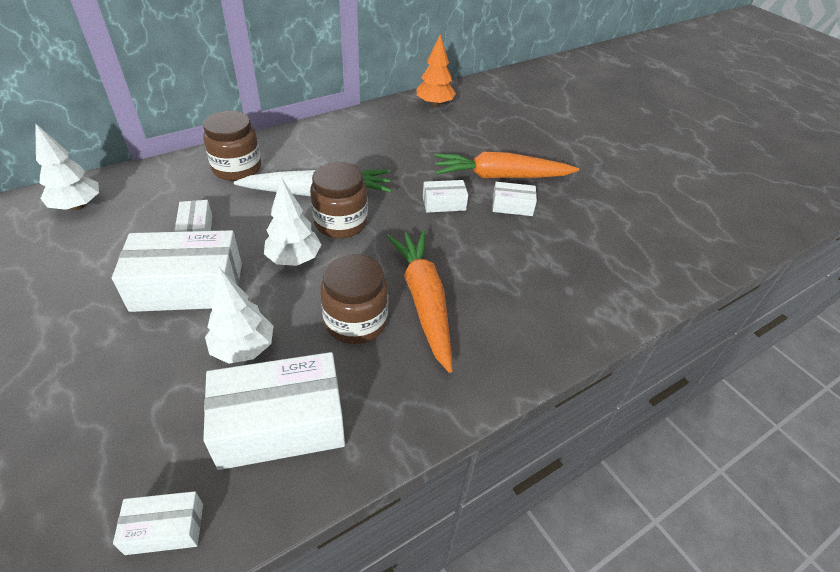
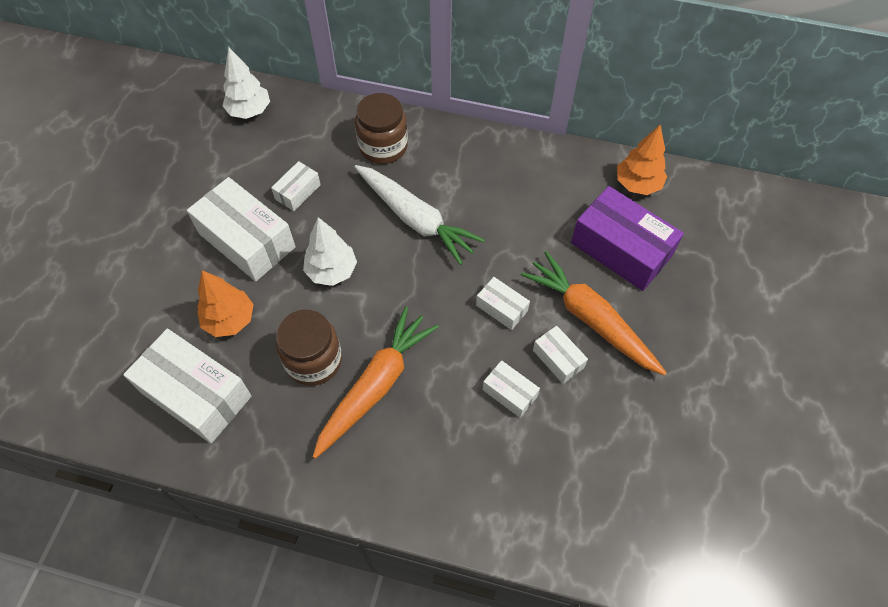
camera: 50 degrees right, 15 degrees up
white box [113,491,203,555] -> white box moved to [483,360,540,418]
white tree [205,268,273,364] -> orange tree [197,270,254,337]
brown jar [310,162,368,238] -> none
none -> purple box [571,186,684,291]

